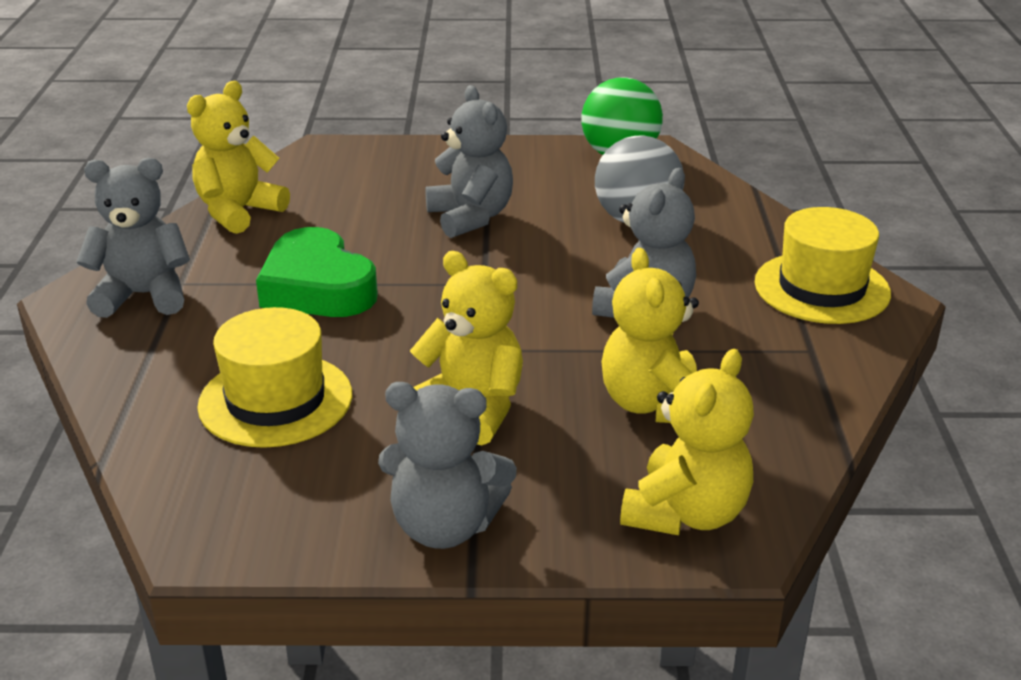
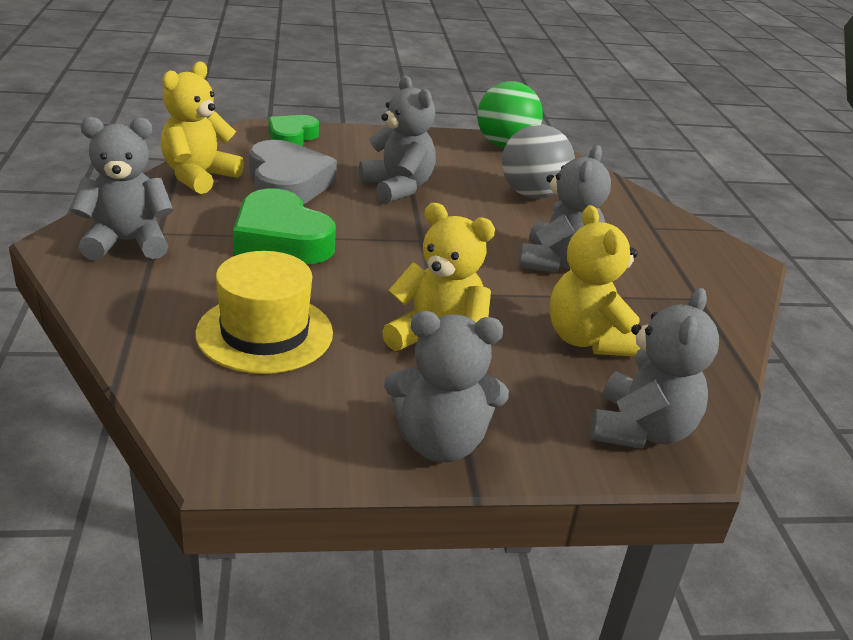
camera: 10 degrees left, 0 degrees up
yellow teddy bear [620,349,754,535] -> grey teddy bear [591,288,719,449]
yellow hat [755,207,891,324] -> none
none -> grey heart [249,140,337,204]
none -> green heart [268,115,319,146]

